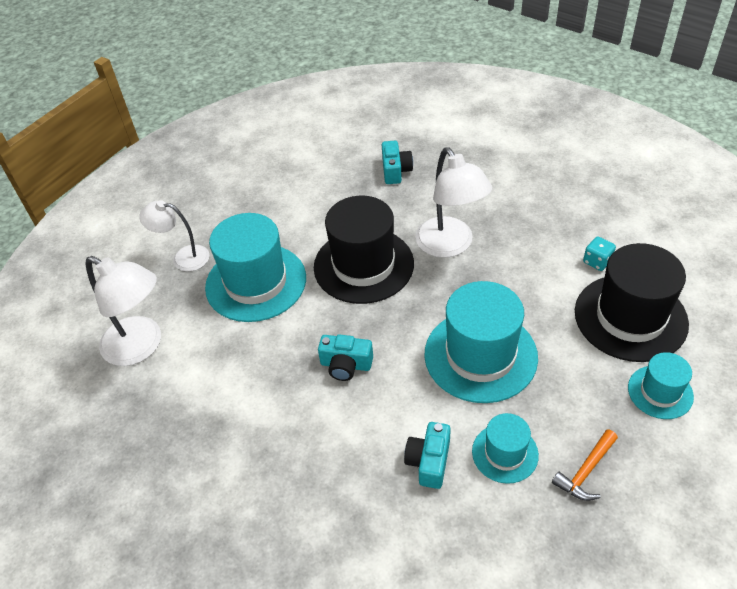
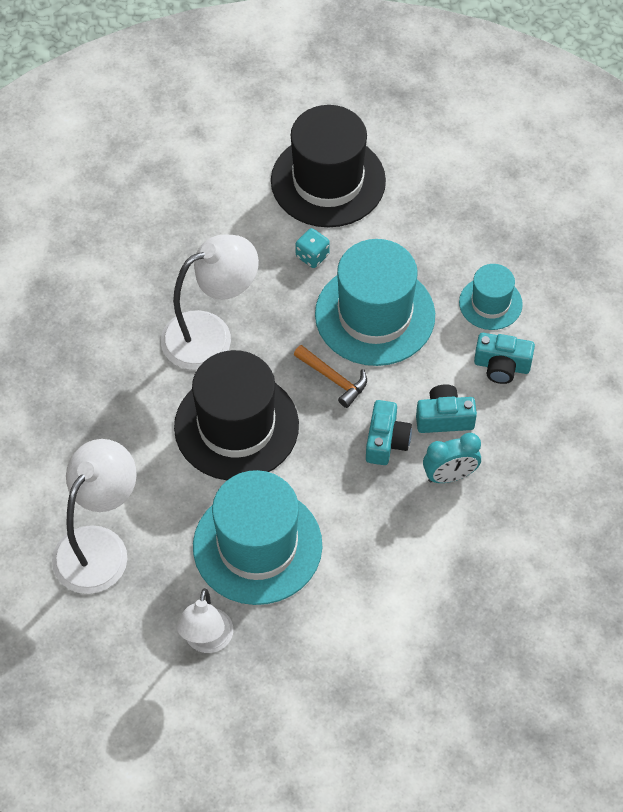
camera: 95 degrees left, 10 degrees up
white lamp [86,256,161,366] -> white lamp moved to [52,439,137,594]
turquoise camera [382,141,413,184] -> turquoise camera moved to [416,384,477,433]
orange hammer [552,429,618,501] -> orange hammer moved to [294,345,367,408]
turquoise dice [583,237,616,271] -> turquoise dice moved to [296,228,330,268]
turquoise hat [628,352,694,419] -> none
none -> turquoise clock [423,433,481,483]

